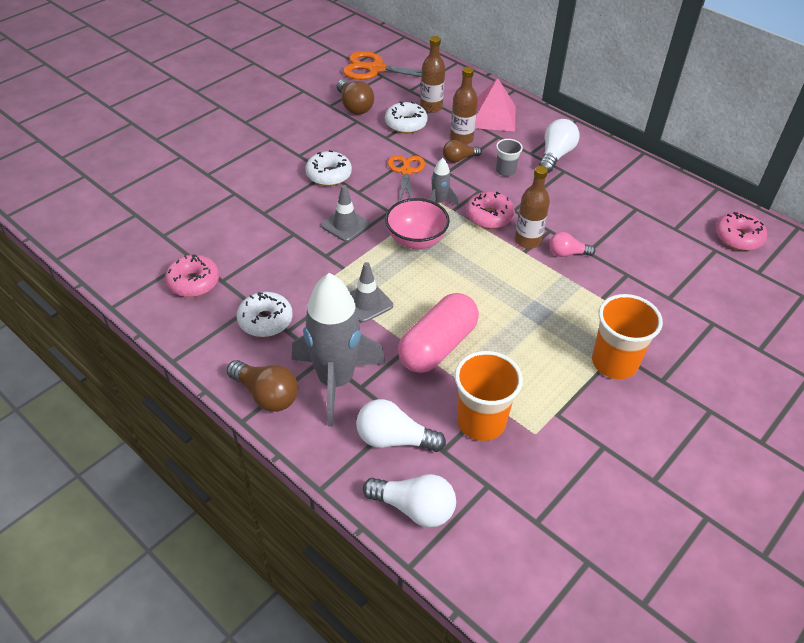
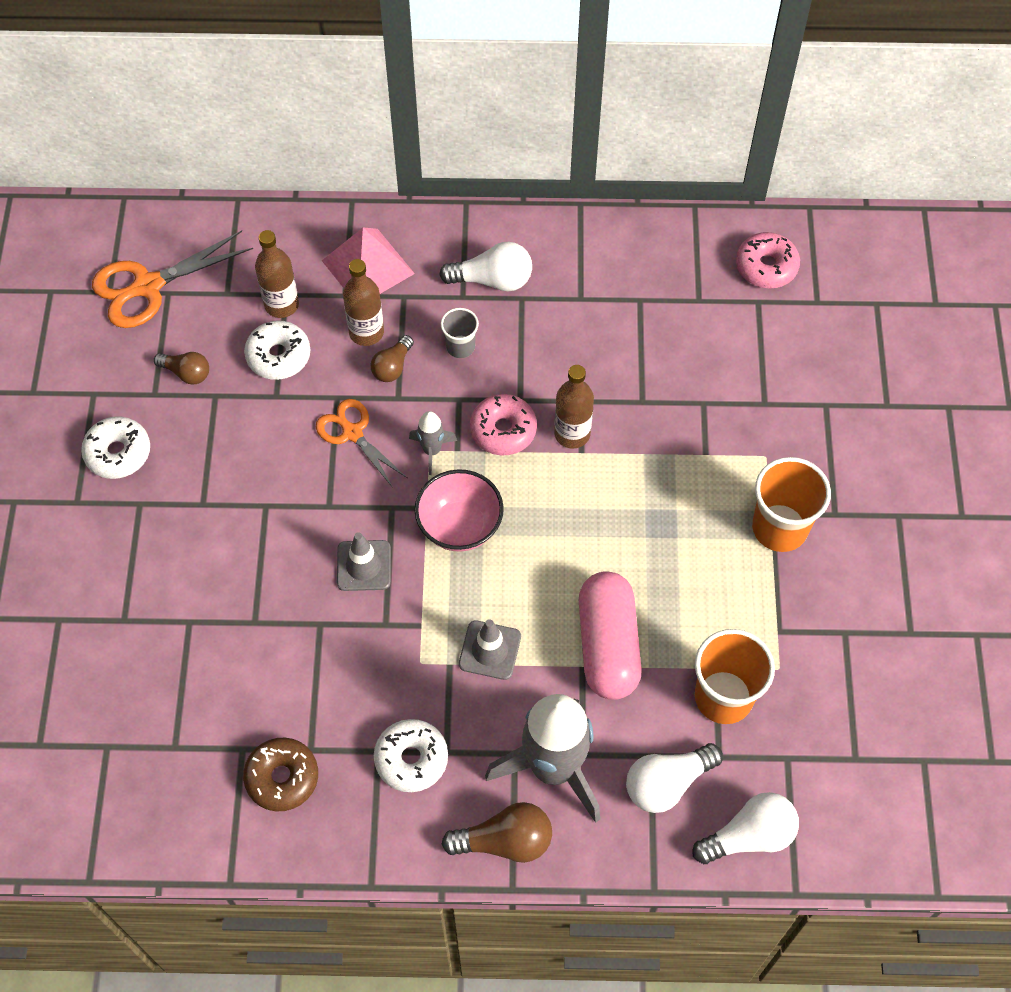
camera: 40 degrees left, 15 degrees up
pink donut [165,254,219,297] -> brown donut [243,738,318,811]
white donut [305,150,352,186] -> white donut moved to [81,416,150,479]
brown light bulb [336,79,374,114] -> brown light bulb [154,352,209,385], size x0.64
white light bulb [539,119,579,173] -> white light bulb turned 105 degrees clockwise [439,242,532,291]
pink light bulb [549,232,595,257] -> none

